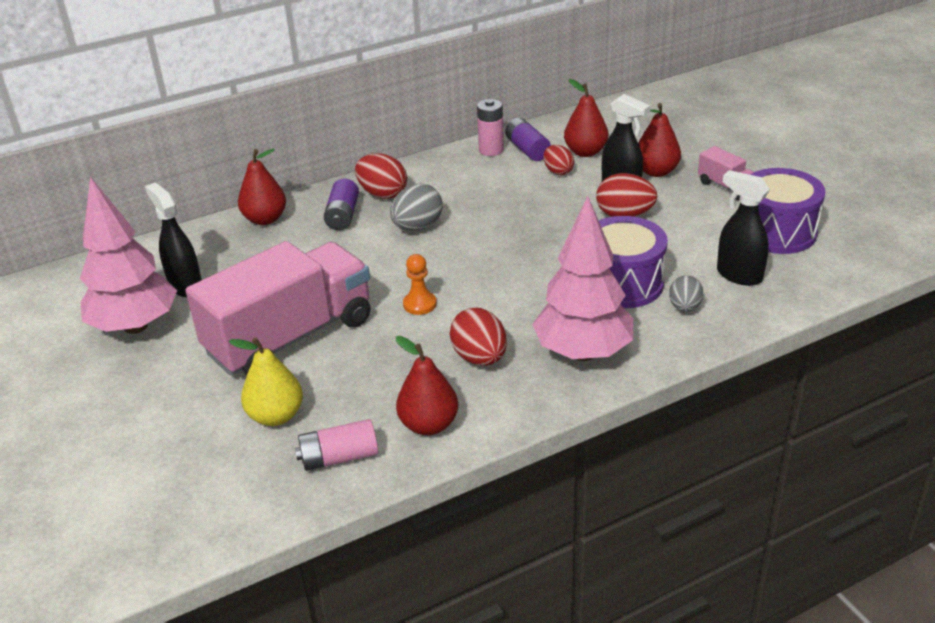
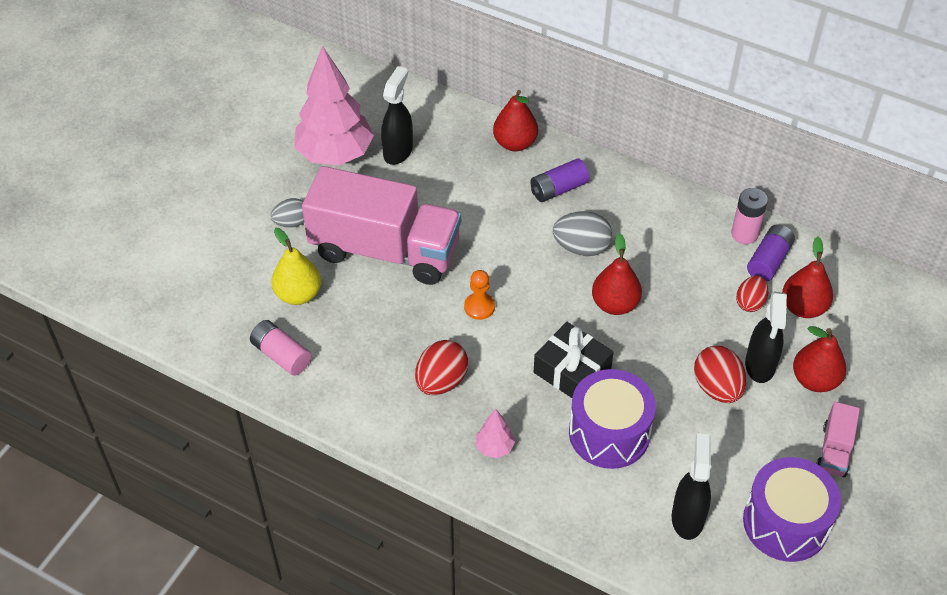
camera: 55 degrees right, 15 degrees up
red egg [355,154,407,199] -> none
red pear [396,336,458,435] -> red pear moved to [592,233,642,315]
pink tree [532,196,633,361] -> pink tree [476,409,515,458], size x0.42
grey egg [669,275,703,312] -> grey egg moved to [271,198,304,228]
none -> black gift [534,322,614,398]

